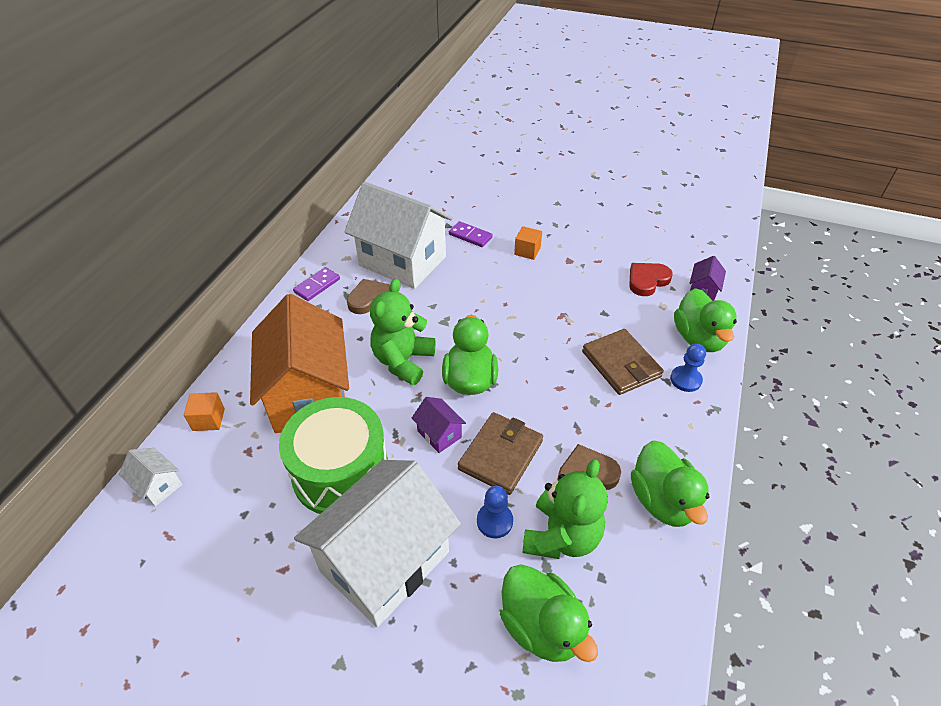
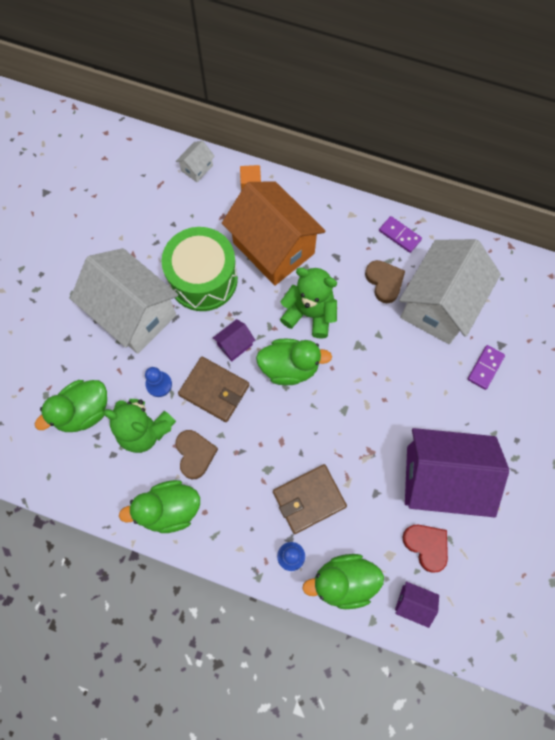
camera: 90 degrees right, 25 degrees up
orange house [250,294,349,433] -> orange house turned 60 degrees clockwise [222,181,325,286]
orange cube [514,226,542,260] -> none
none -> purple house [405,428,509,517]

